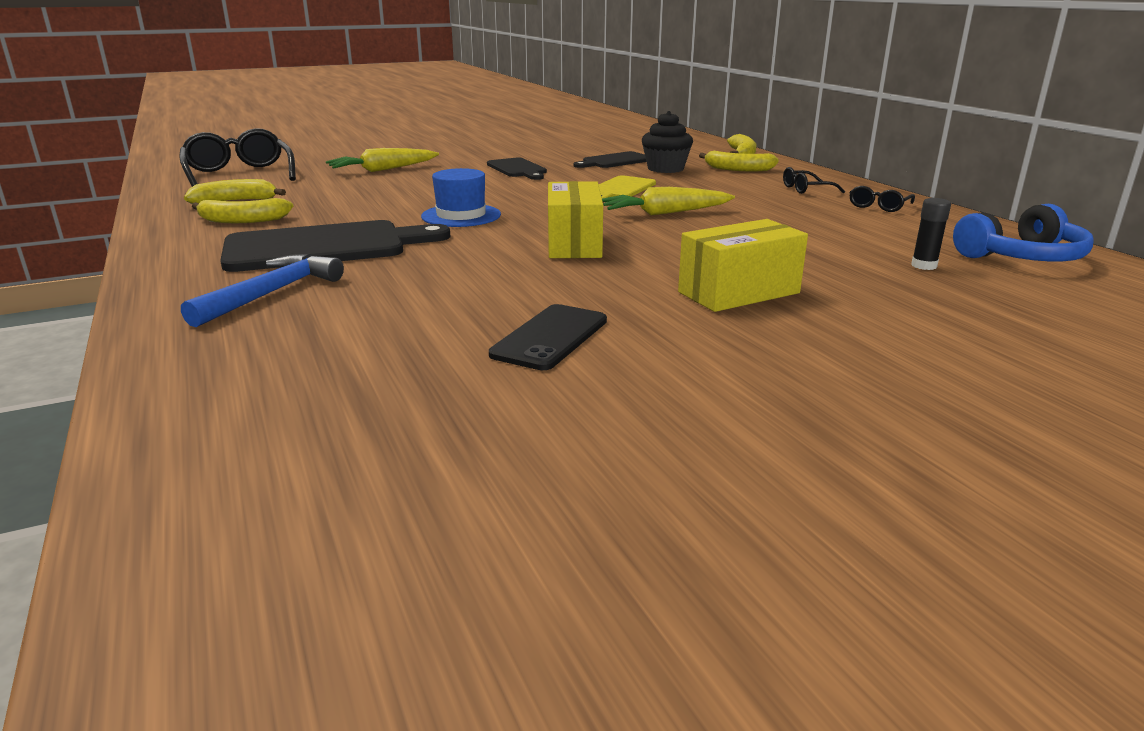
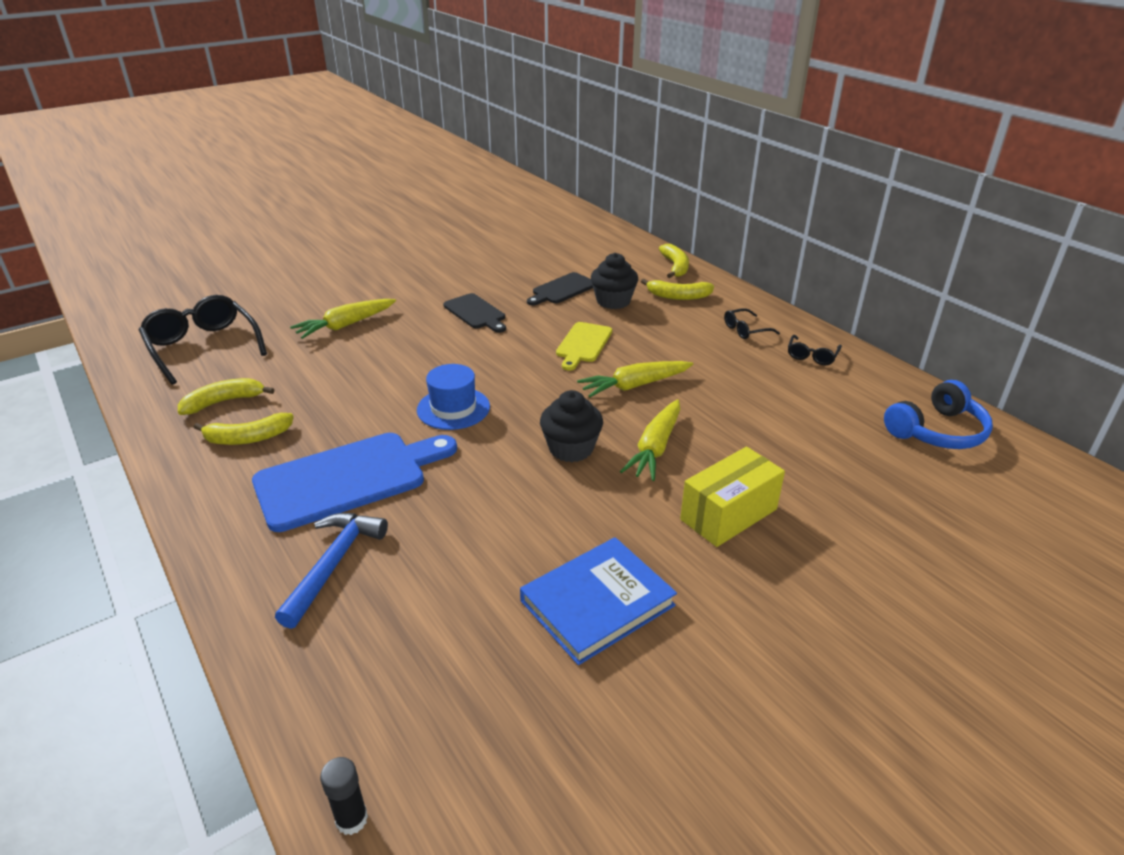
camera: 10 degrees left, 10 degrees up
black cutting board [220,220,450,272] -> blue cutting board [252,433,457,532]
black phone [489,304,607,370] -> blue book [520,537,677,665]
yellow box [548,181,603,258] -> black cupcake [540,390,603,462]
black glue stick [911,198,951,270] -> black glue stick moved to [320,757,368,835]
none -> yellow carrot [620,399,680,481]

